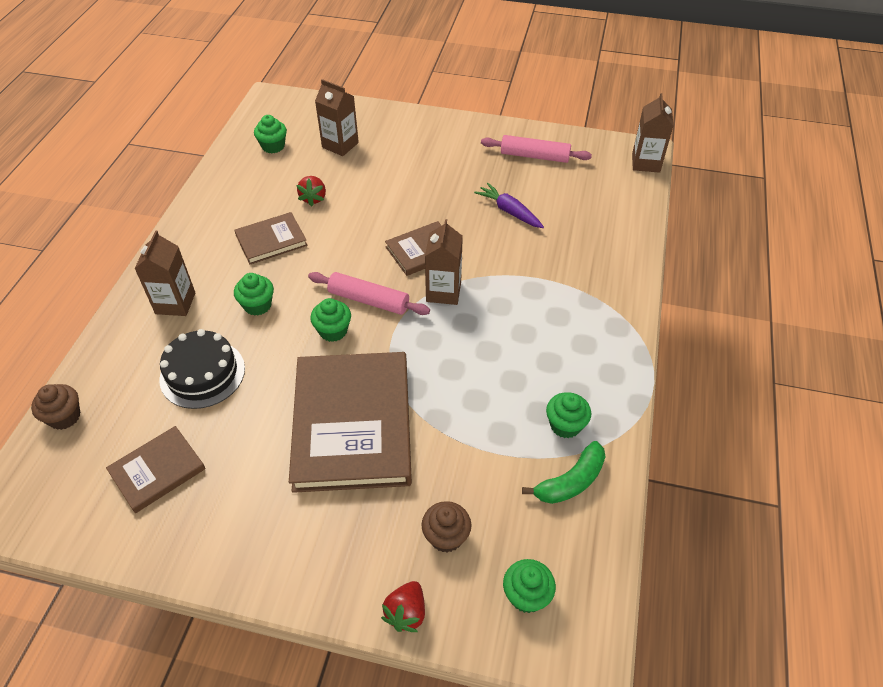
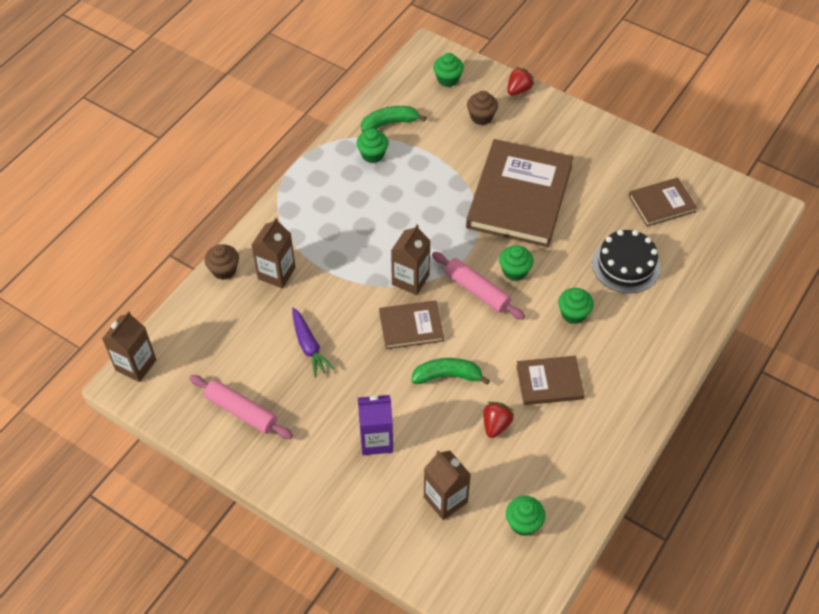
camera: 160 degrees left, 5 degrees up
brown cupcake [31,384,80,430] -> brown cupcake moved to [205,244,239,280]
brown carton [134,230,195,316] -> brown carton moved to [251,218,296,288]
none -> purple carton [358,395,393,455]
none -> green banana [411,358,490,385]

